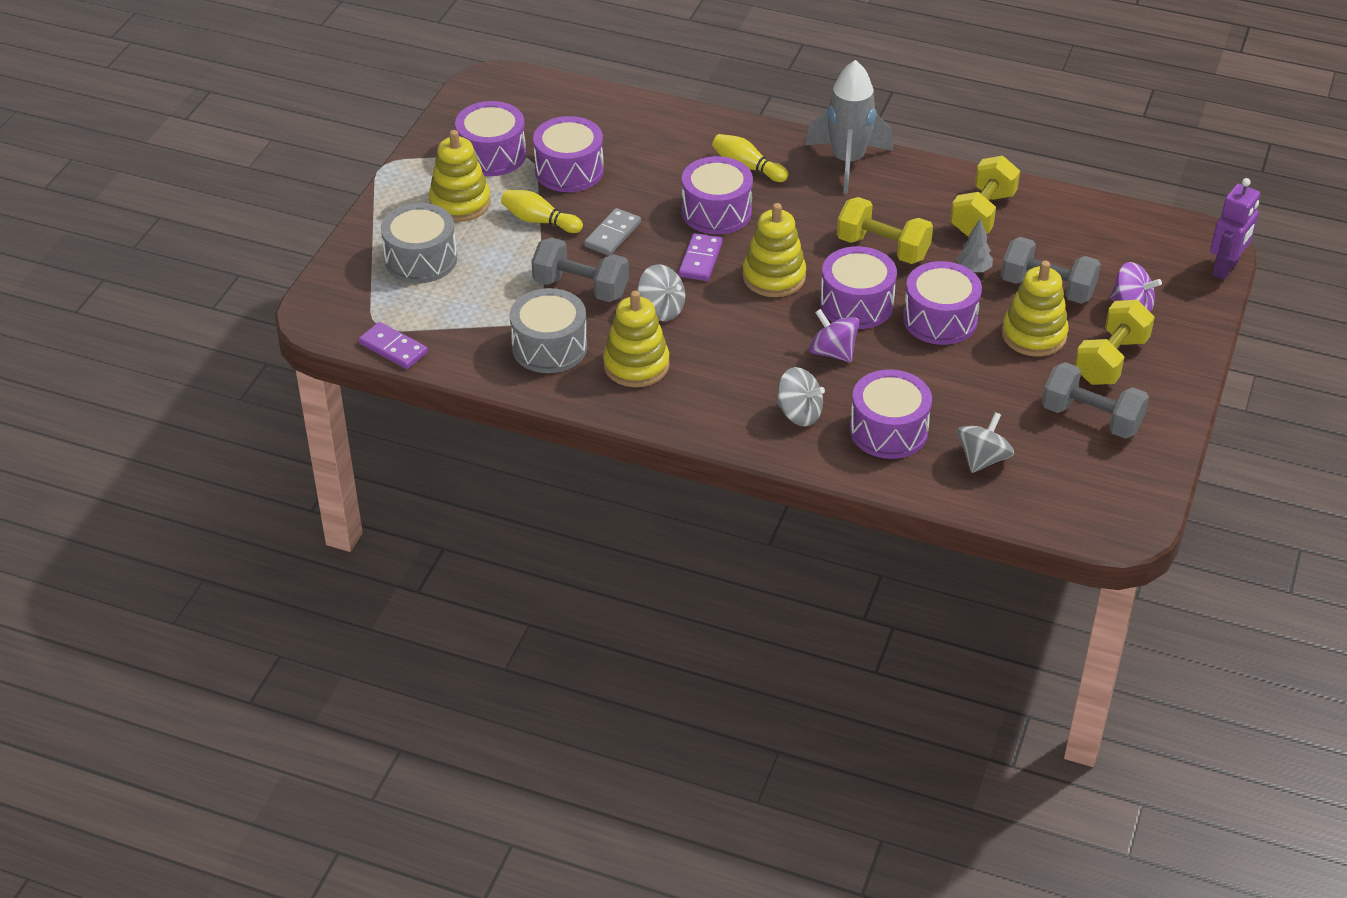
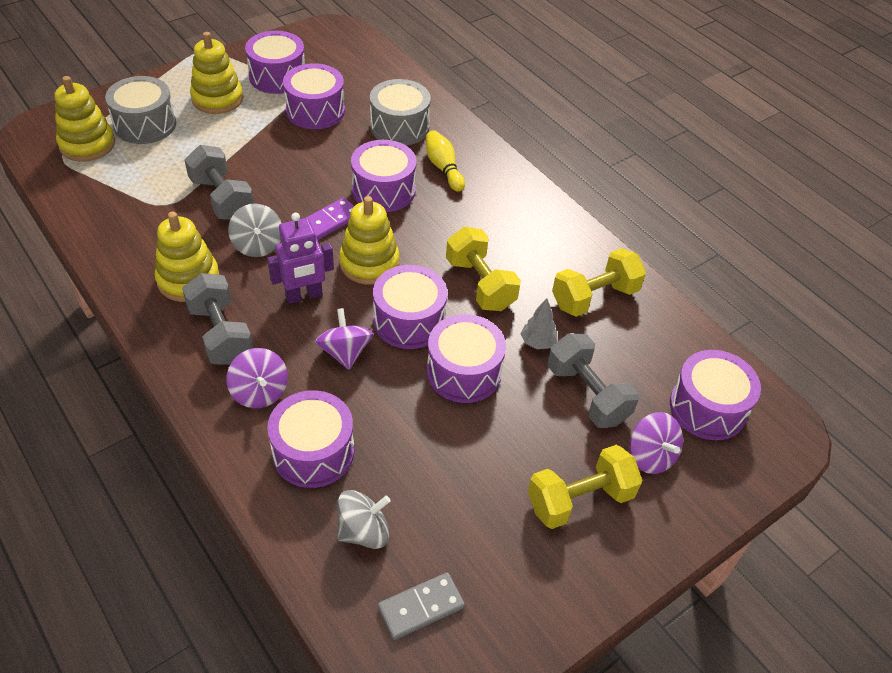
camera: 30 degrees right, 5 degrees up
purple domino [358,322,428,369] -> none
yellow bowling pin [501,190,583,233] -> none
grey drum [510,288,587,373] -> grey drum moved to [370,79,431,146]
grey domino [584,208,641,256] -> grey domino moved to [378,572,465,640]
grey spinning top [777,367,825,426] -> purple spinning top [226,348,288,408]
grey rocket [805,60,893,194] -> none
yellow stacking toy [1002,261,1069,357] -> yellow stacking toy moved to [54,76,115,162]
grey dumbbell [1042,362,1149,439] -> grey dumbbell moved to [182,273,253,365]
purple robot [1210,178,1260,280] -> purple robot moved to [267,213,334,304]
none -> purple drum [670,350,761,440]

